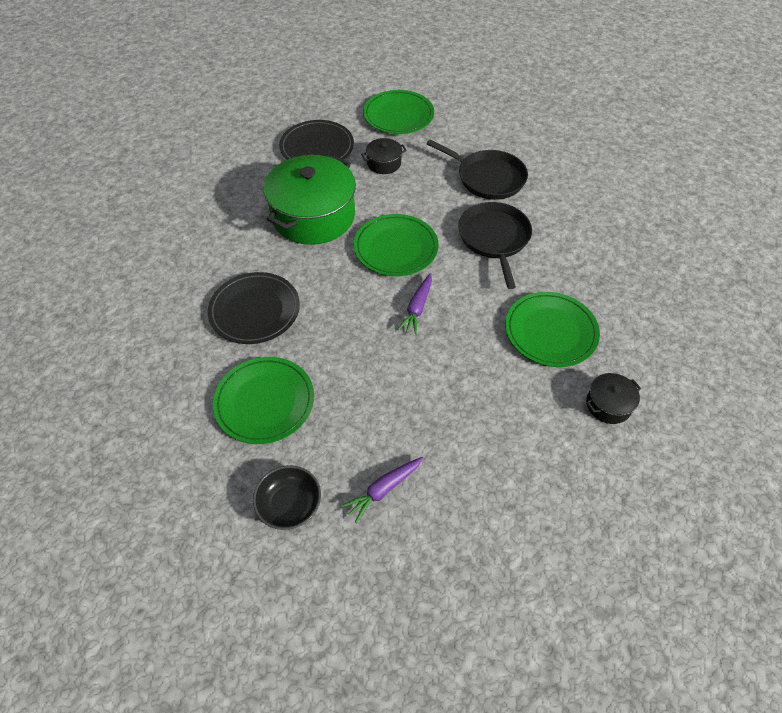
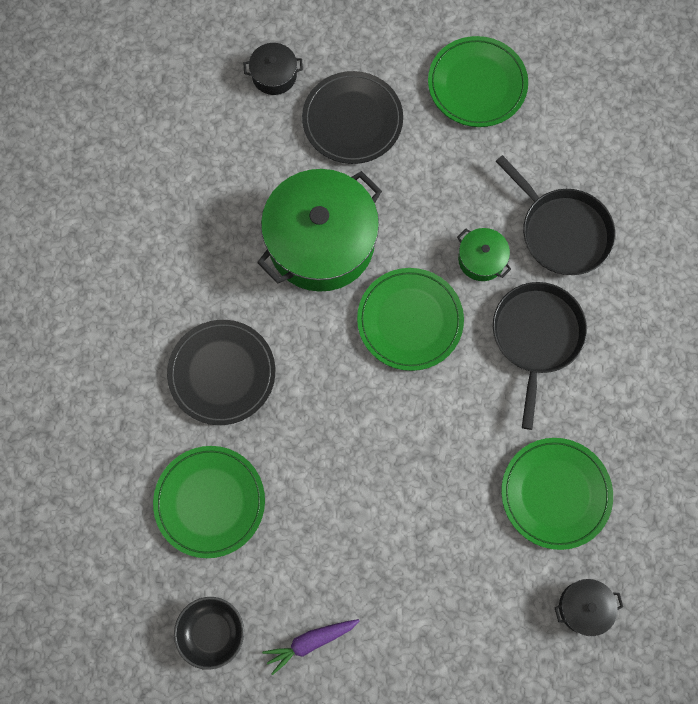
camera: 15 degrees right, 20 degrees up
black pot [361,138,407,174] -> black pot moved to [244,43,303,95]
purple carrot [397,273,432,335] -> none
none -> green pot [457,228,511,281]

